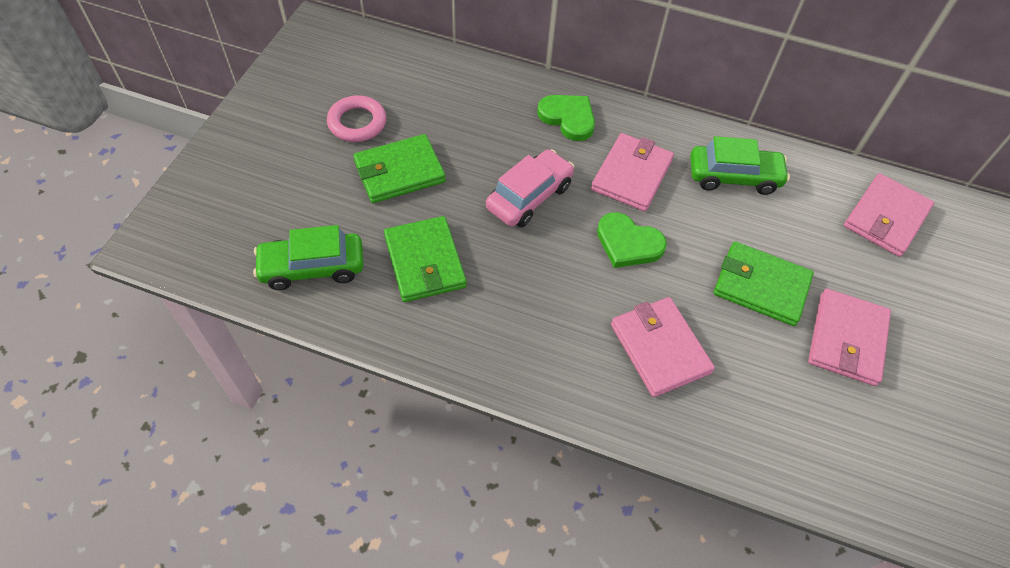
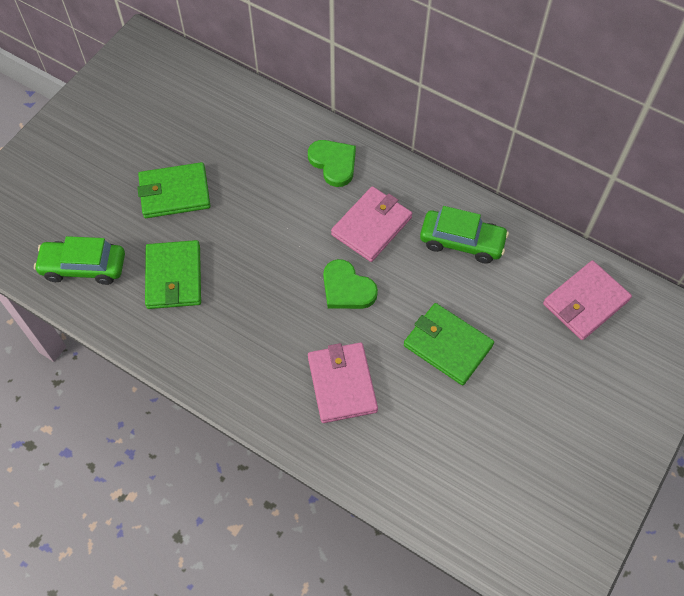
camera: 15 degrees right, 5 degrees up
pink ring [327,95,386,142] -> none
pink car [486,149,575,227] -> none
pink wallet [808,288,891,386] -> none

